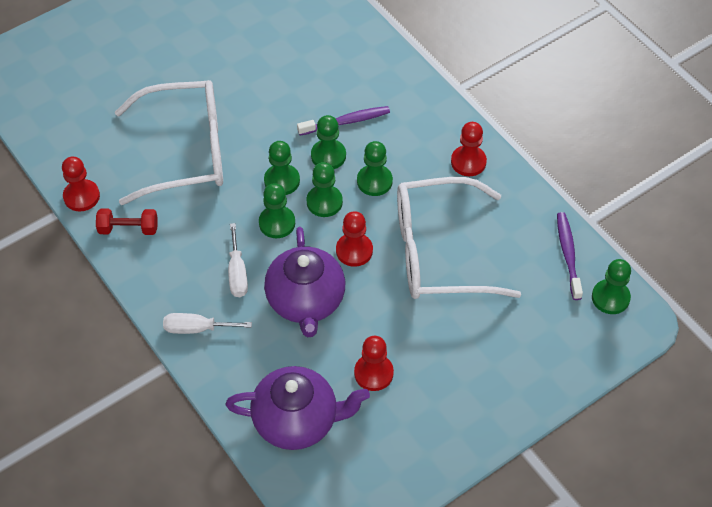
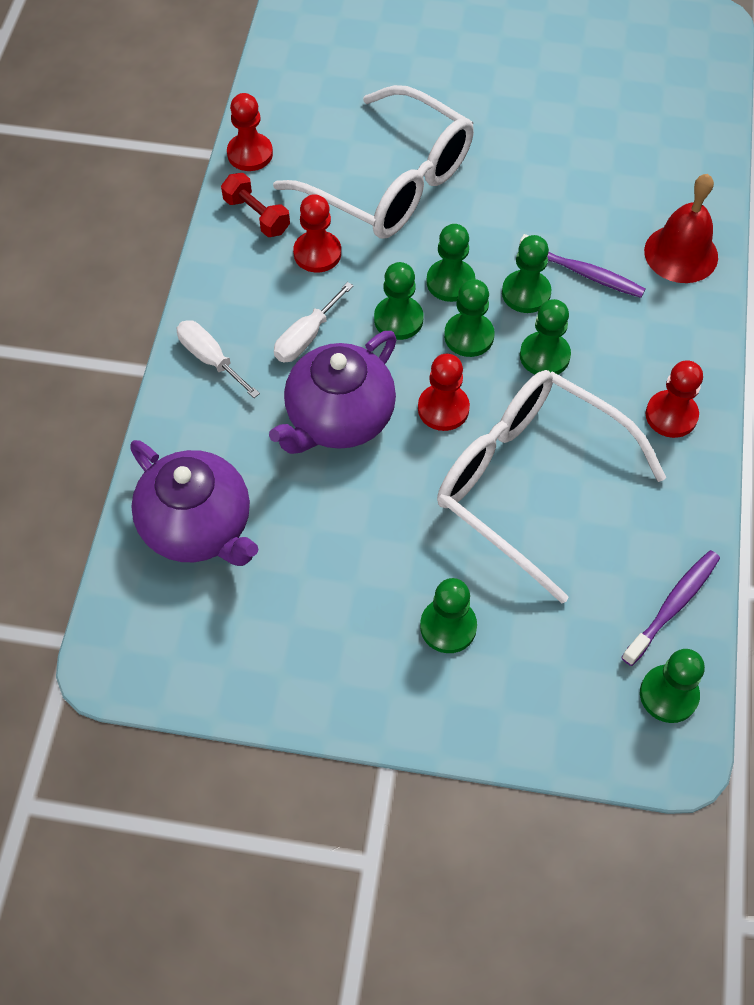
camera: 45 degrees right, 5 degrees up
red pawn [354,336,394,391] -> red pawn moved to [293,194,341,272]
none -> green pawn [420,578,477,653]
none -> red bell [644,174,718,283]

